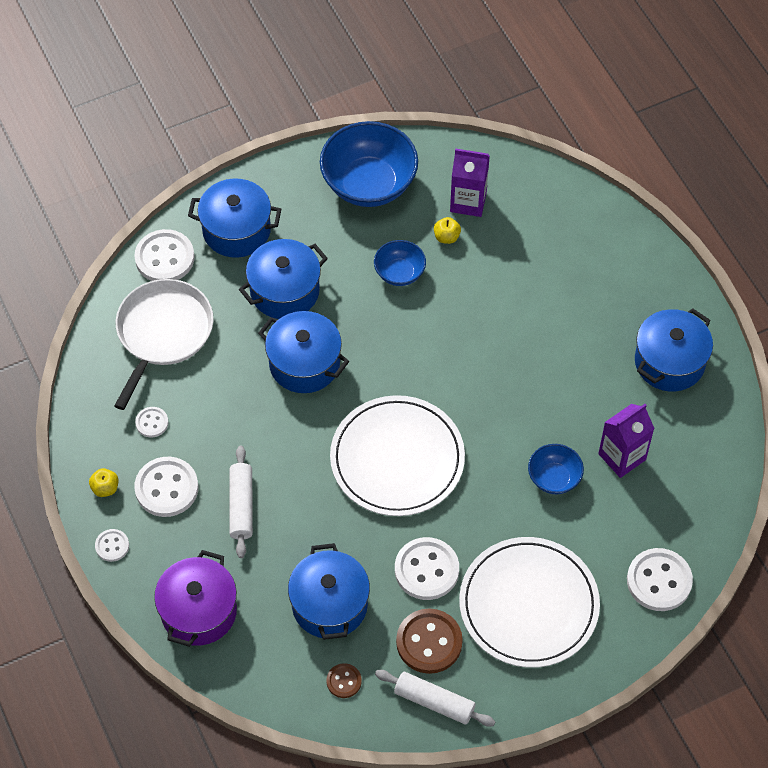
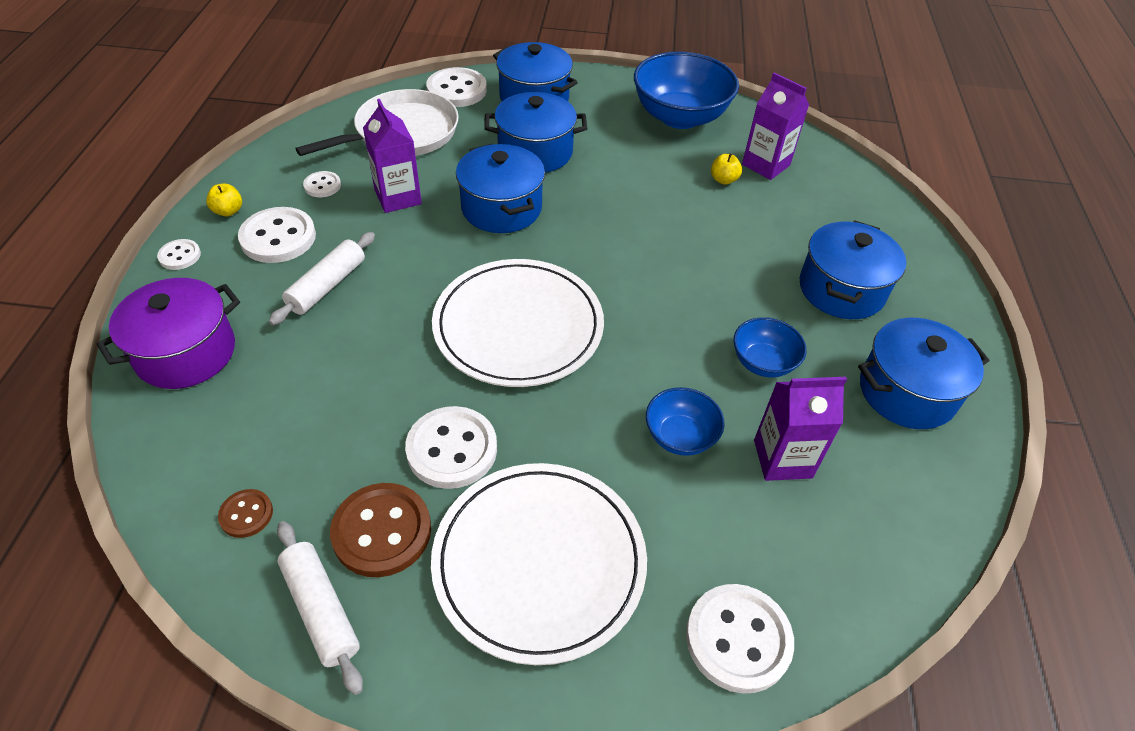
camera: 30 degrees right, 10 degrees down
blue pot [288,543,370,640] -> blue pot moved to [800,220,906,319]
blue bowl [374,240,426,286] -> blue bowl moved to [734,317,807,378]
none -> purple carton [363,99,422,213]

